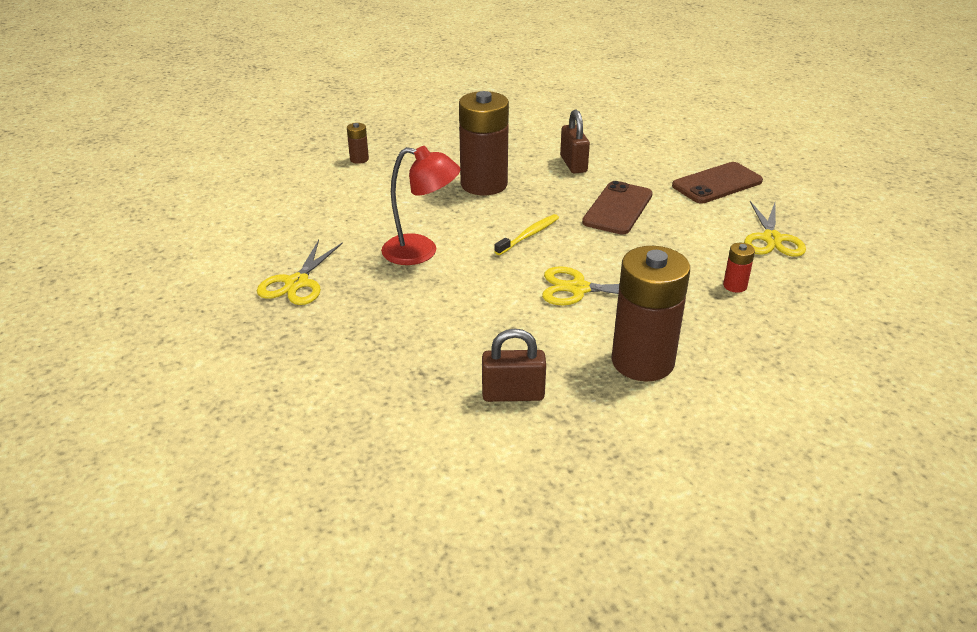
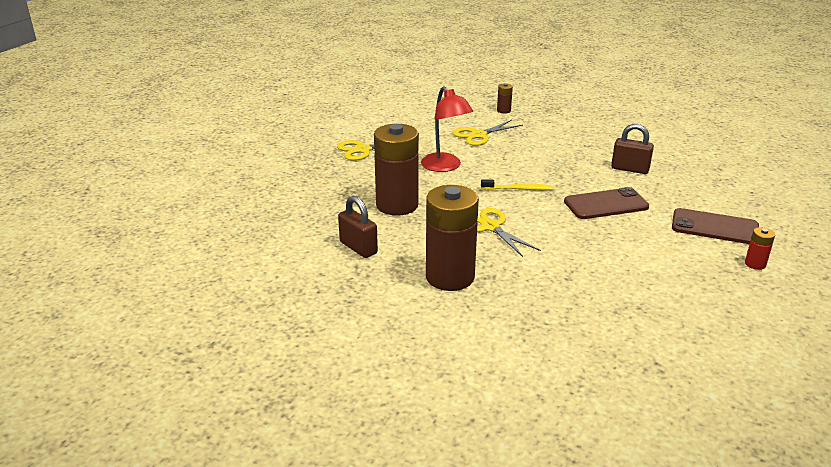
camera: 50 degrees right, 5 degrees down
brown battery [459,91,509,195] -> brown battery moved to [374,124,419,216]
brown padlock [560,109,590,174] -> brown padlock turned 75 degrees clockwise [611,124,654,174]
red battery [723,243,755,293] -> red battery moved to [745,227,775,270]
yellow scissors [744,201,806,257] -> yellow scissors moved to [453,120,523,146]

